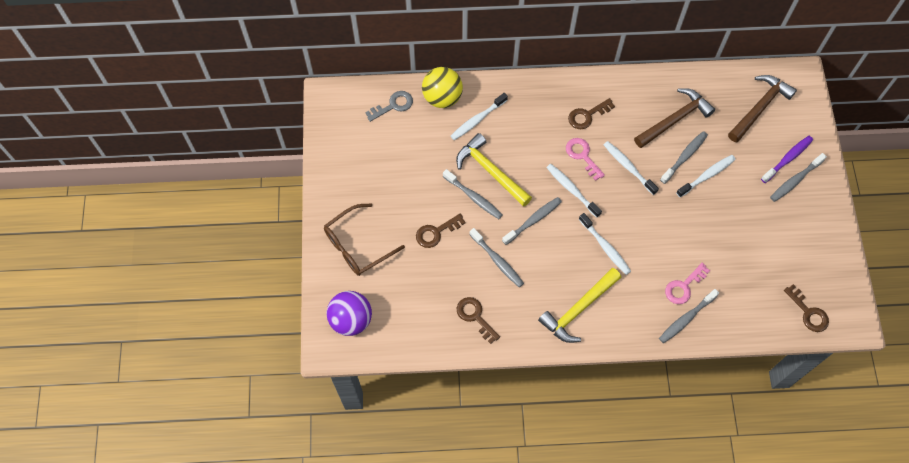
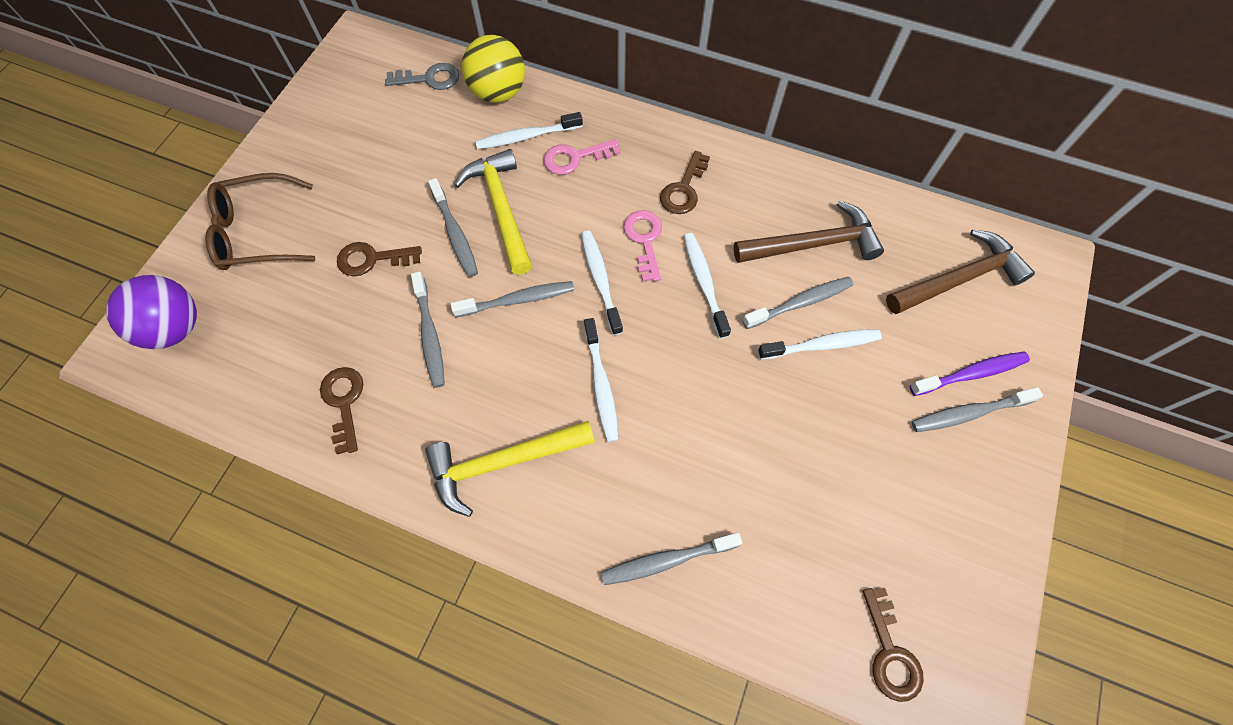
camera: 25 degrees right, 0 degrees up
brown key [568,98,615,129] -> brown key turned 60 degrees counterclockwise [660,151,710,214]
pink key [665,263,710,304] -> pink key moved to [544,139,620,175]

